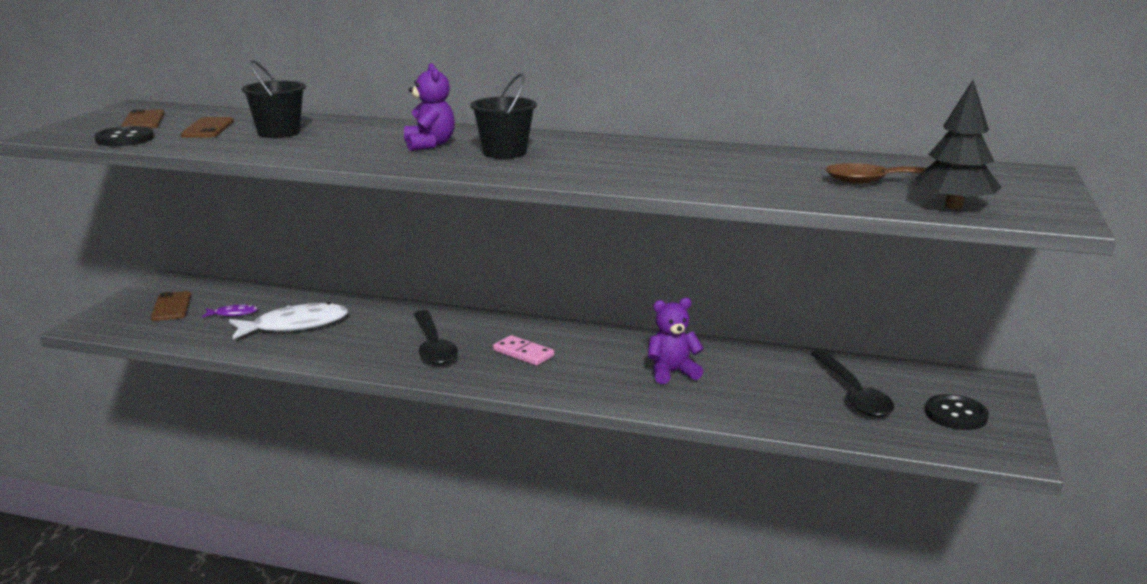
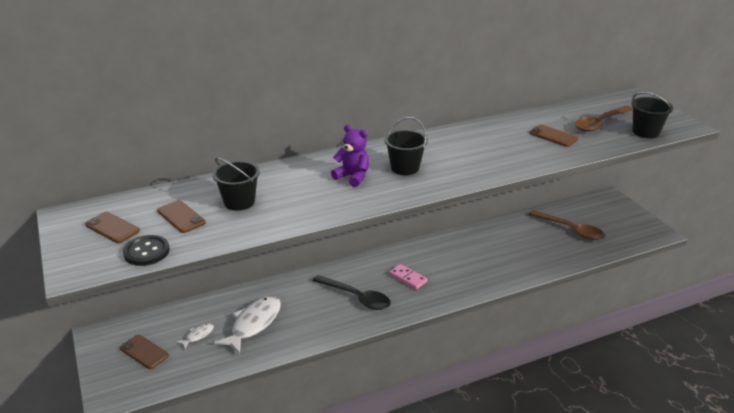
camera: 40 degrees left, 10 degrees up
purple fish [202,304,258,317] -> white fish [176,323,214,348]
pink domino [493,335,554,366] -> pink domino turned 45 degrees clockwise [389,264,428,290]
purple teddy bear [648,297,704,384] -> none
black spoon [811,351,894,417] -> brown spoon [529,210,605,240]
black tree [916,80,1001,209] -> black bucket [631,92,673,138]
black button [925,394,989,430] -> none
none -> brown phone [530,125,578,147]

